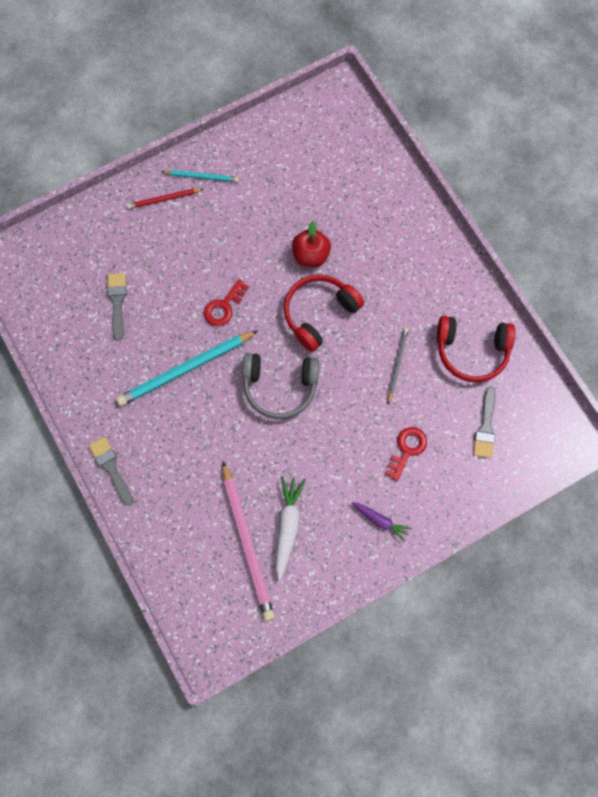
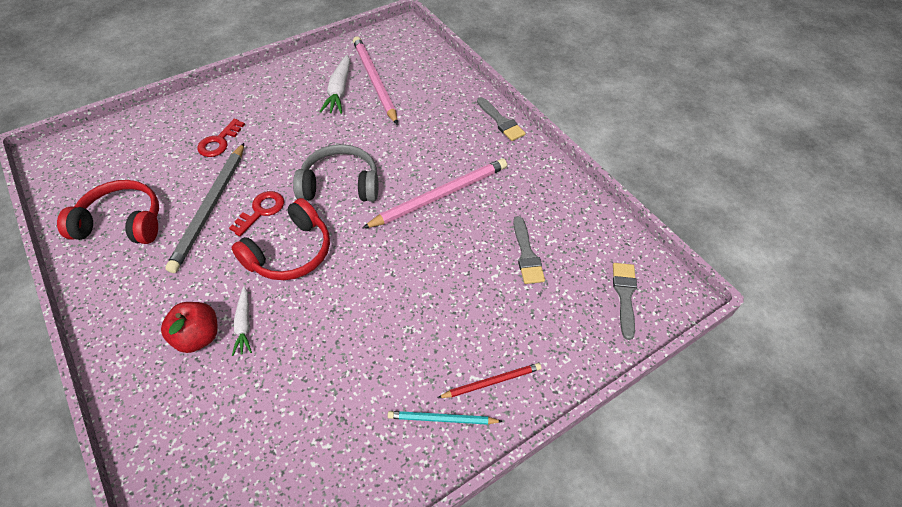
camera: 175 degrees right, 20 degrees down
turquoise pencil [116,330,258,406] -> pink pencil [362,159,507,229]
red key [204,279,249,326] -> red key moved to [229,191,284,236]
red apple [292,221,331,267] -> red apple moved to [161,302,218,353]
purple carrot [351,502,412,542] -> none
grey pencil [388,327,409,405] -> grey pencil [165,143,244,273], size x1.89
grey brush [473,387,495,458] -> grey brush moved to [613,263,637,340]
none -> white carrot [232,286,252,356]

